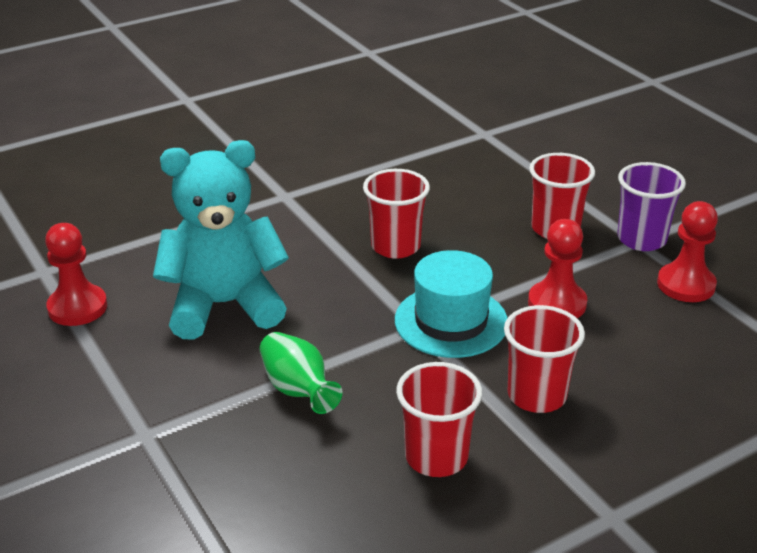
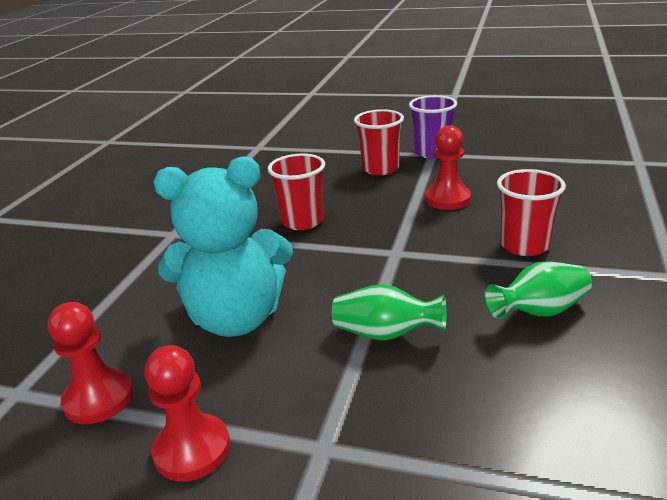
camera: 40 degrees left, 5 degrees down
turquoise teddy bear [153,140,289,340] -> turquoise teddy bear turned 135 degrees counterclockwise [154,156,293,337]
turquoise hat [395,250,508,358] -> none
red cup [396,362,482,477] -> green vase [485,261,592,319]
red pawn [657,201,718,302] -> red pawn moved to [144,345,230,481]

